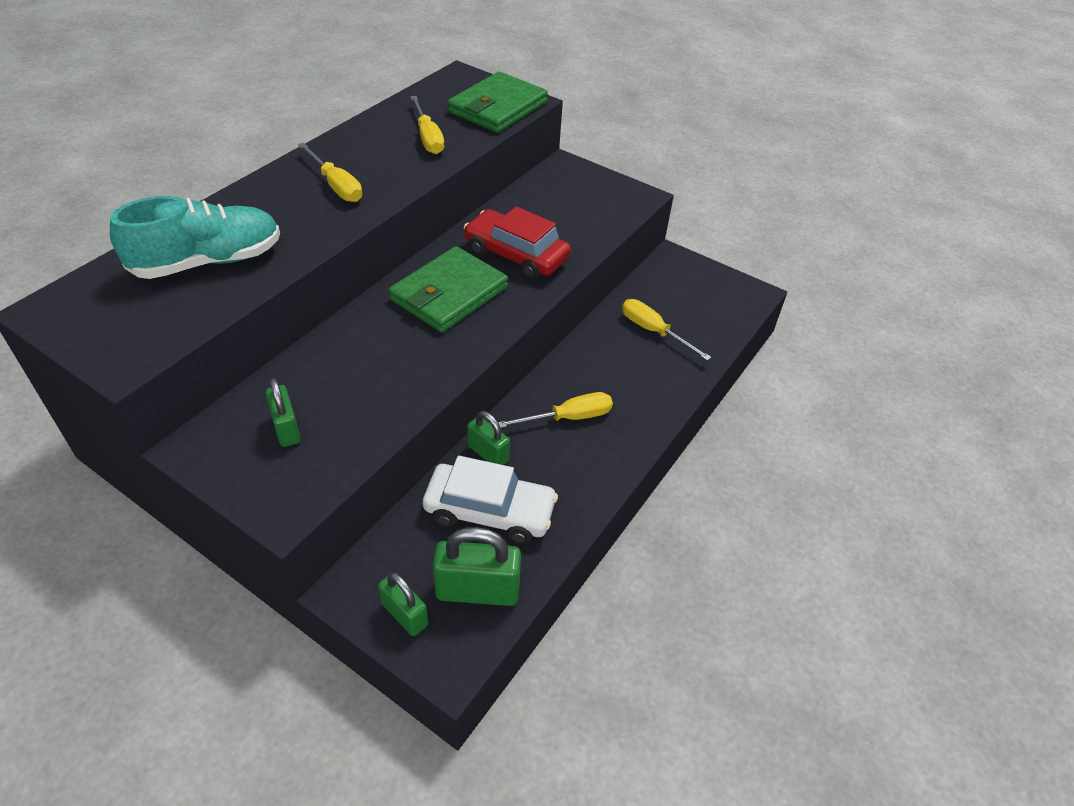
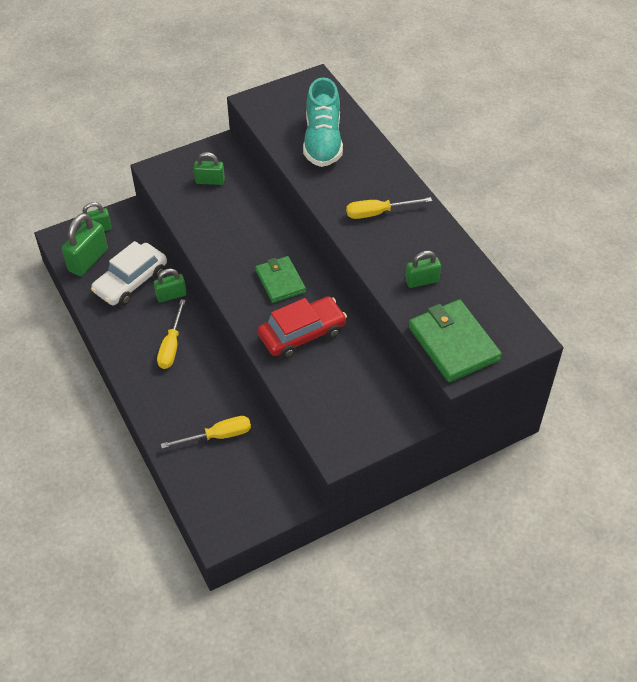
camera: 120 degrees right, 5 degrees up
green wallet [389,246,508,333] -> green wallet [255,256,306,303], size x0.66
yellow screwdriver [410,96,444,154] -> green padlock [405,251,441,288]

